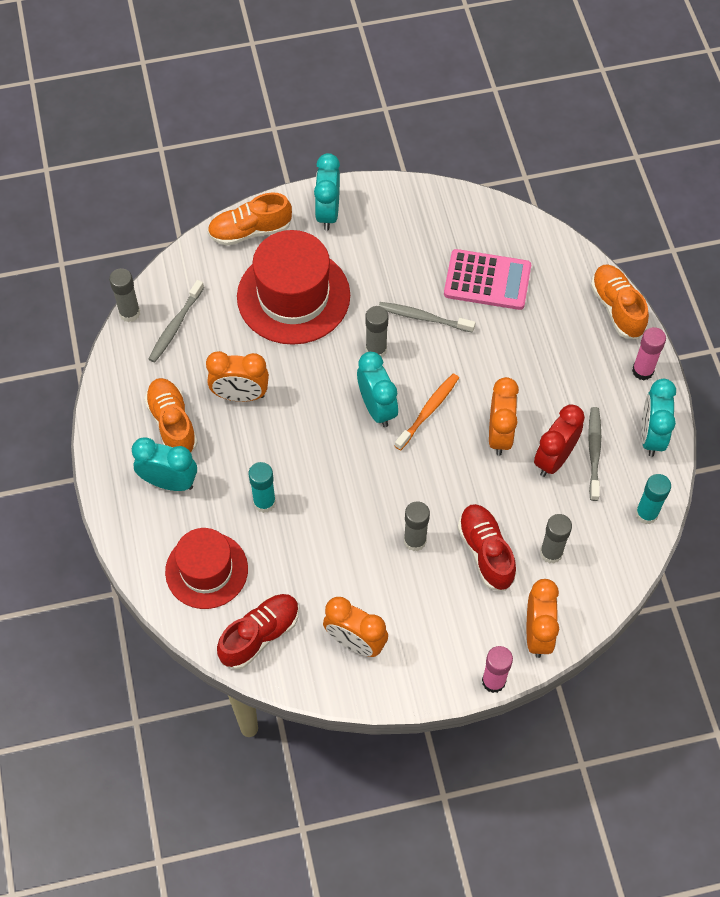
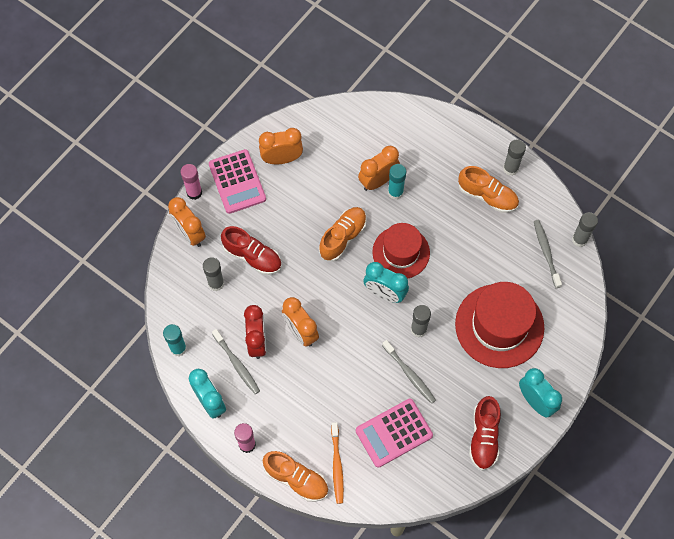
camera: 140 degrees right, 5 degrees up
turquoise clock [132,437,197,491] -> none
red hat [165,528,248,609] -> red hat moved to [372,223,430,279]
orange clock [206,351,269,402] -> orange clock moved to [358,146,400,191]
orange shoe [207,193,292,246] -> orange shoe moved to [319,207,367,262]
red shoe [217,594,299,669] -> red shoe moved to [469,396,501,471]
grey toothbrush [379,302,475,333] -> grey toothbrush turned 75 degrees clockwise [382,340,436,404]
orange toothbrush [395,373,459,451] -> orange toothbrush moved to [331,422,344,504]
grey glue stick [404,501,430,551] -> grey glue stick moved to [503,139,526,176]
none -> pink calculator [209,149,266,214]

